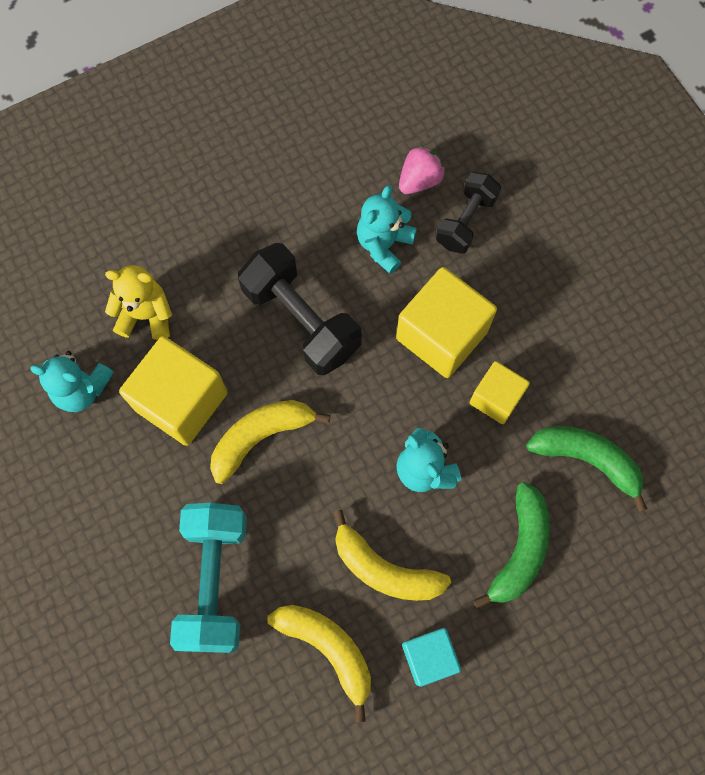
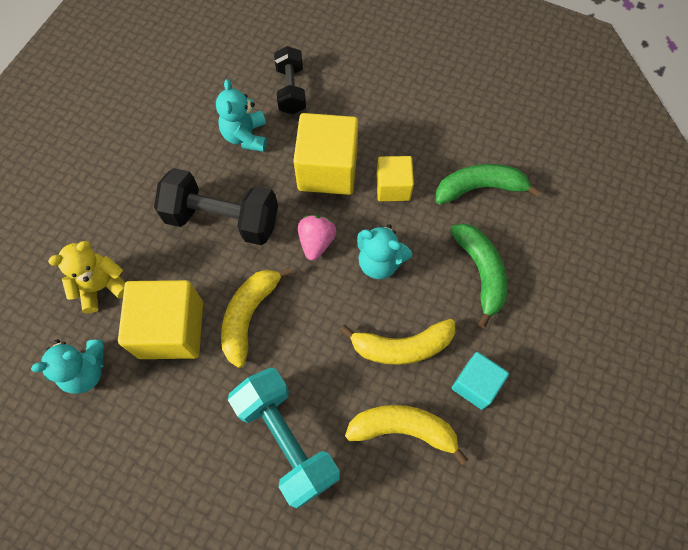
camera: 35 degrees left, 5 degrees down
pink strawberry [399,145,445,194] -> pink strawberry moved to [298,215,336,260]

